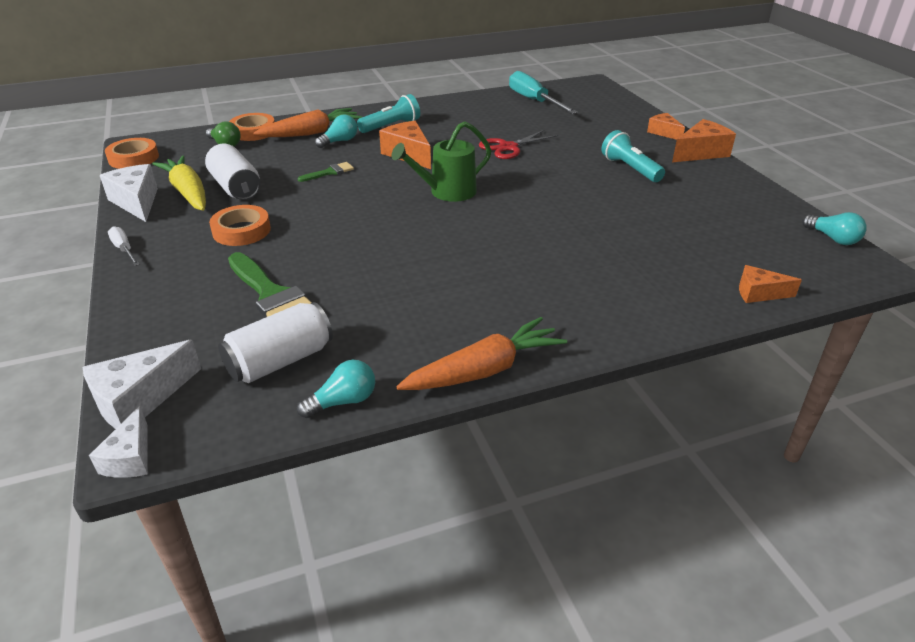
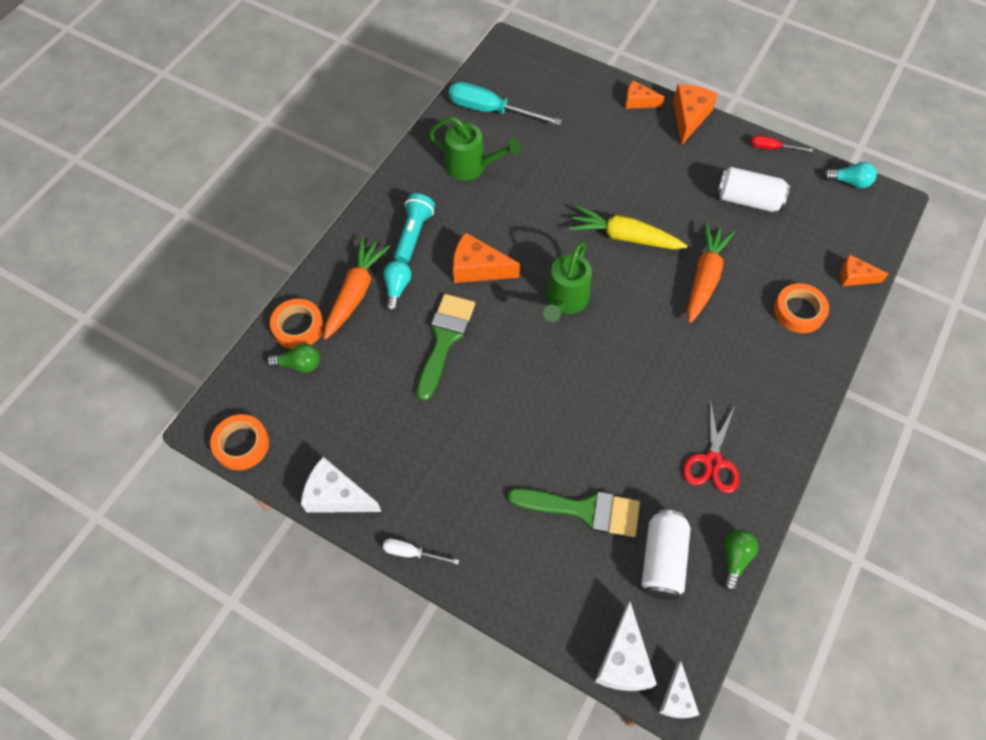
camera: 40 degrees left, 25 degrees up
white cheese [89,406,148,478] -> white cheese turned 45 degrees clockwise [659,660,699,718]
yellow carrot [152,156,206,211] -> yellow carrot moved to [569,206,687,249]
white can [205,144,260,200] -> white can moved to [716,167,790,212]
orange tape [209,205,271,246] -> orange tape moved to [774,283,829,333]
turquoise light bulb [297,360,375,418] -> green light bulb [723,529,758,591]
green brush [298,162,354,182] -> green brush [417,294,475,401], size x2.00
orange carrot [396,317,567,390] -> orange carrot moved to [687,223,735,323]
red scissors [479,130,558,159] -> red scissors moved to [683,399,740,493]
turquoise flashlight [601,130,665,182] -> none
orange cheese [739,265,802,303] -> orange cheese turned 45 degrees clockwise [840,254,888,286]
none -> green watering can [429,117,520,181]
none -> red screwdriver [751,135,813,152]

